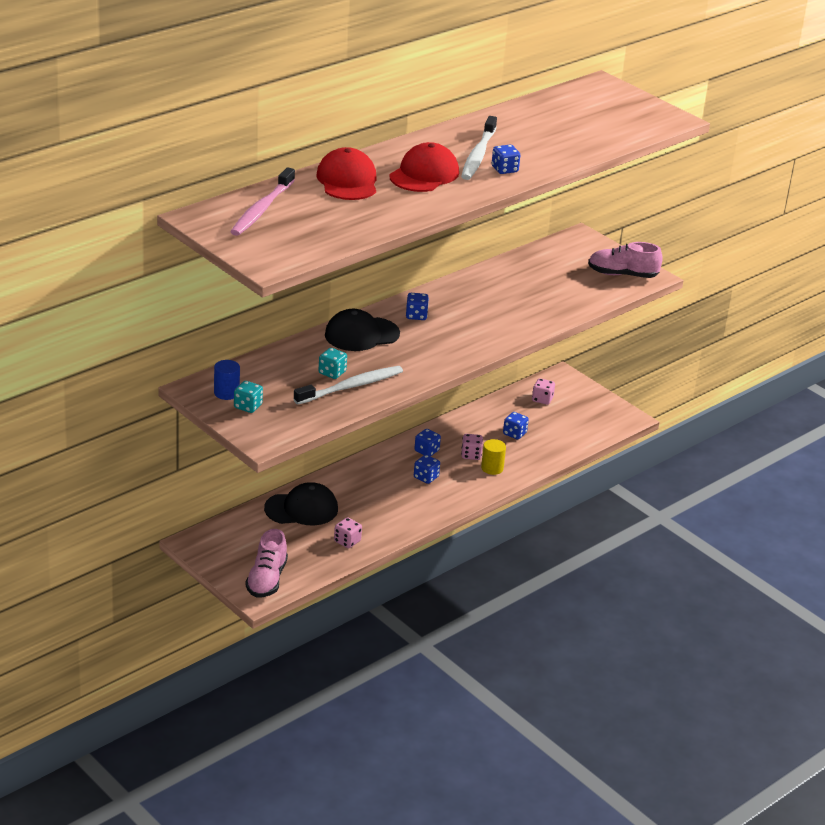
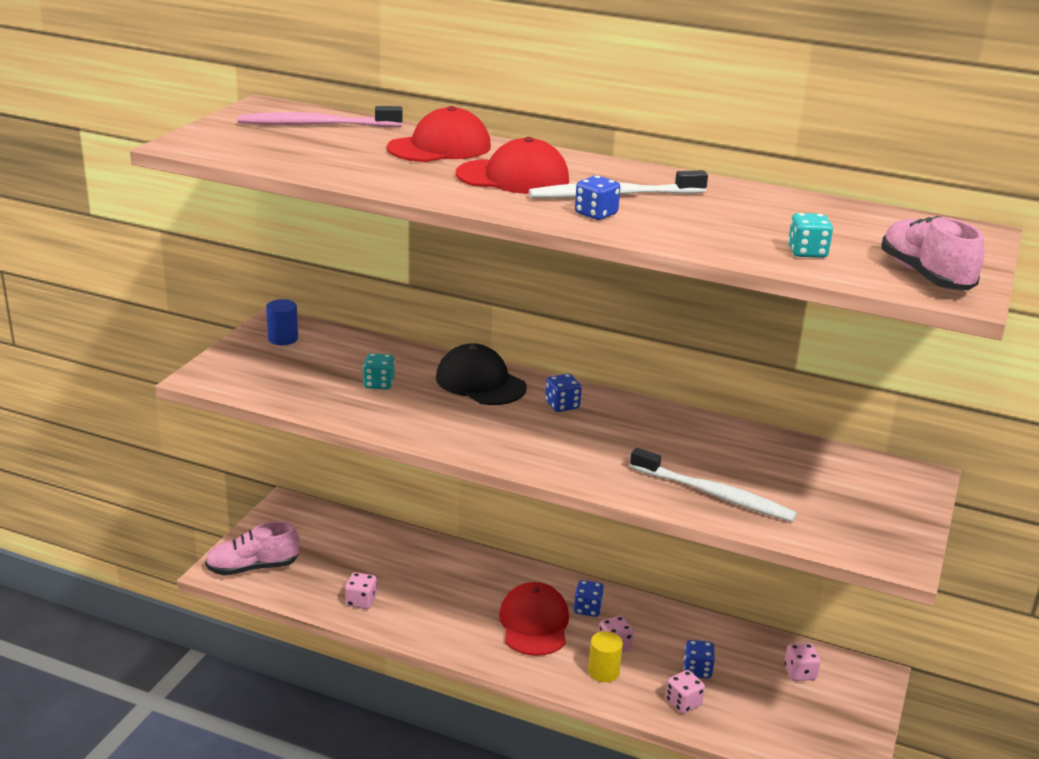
camera: 65 degrees right, 5 degrees down
turquoise dice [234,381,263,413] -> turquoise dice moved to [788,213,833,258]
black cap [264,482,338,525] -> none
white toothbrush [294,366,403,404] -> white toothbrush moved to [630,448,797,522]
blue dice [414,455,440,484] -> red cap [499,582,569,656]
pink shoe [588,242,663,278] -> pink shoe moved to [881,216,984,290]
none -> pink dice [666,670,705,713]

